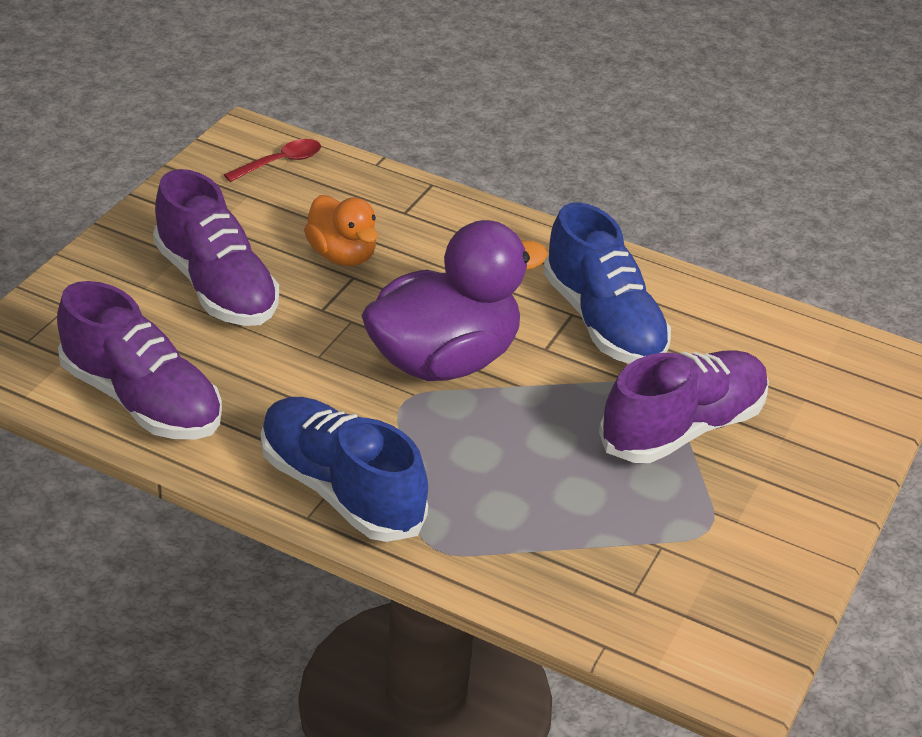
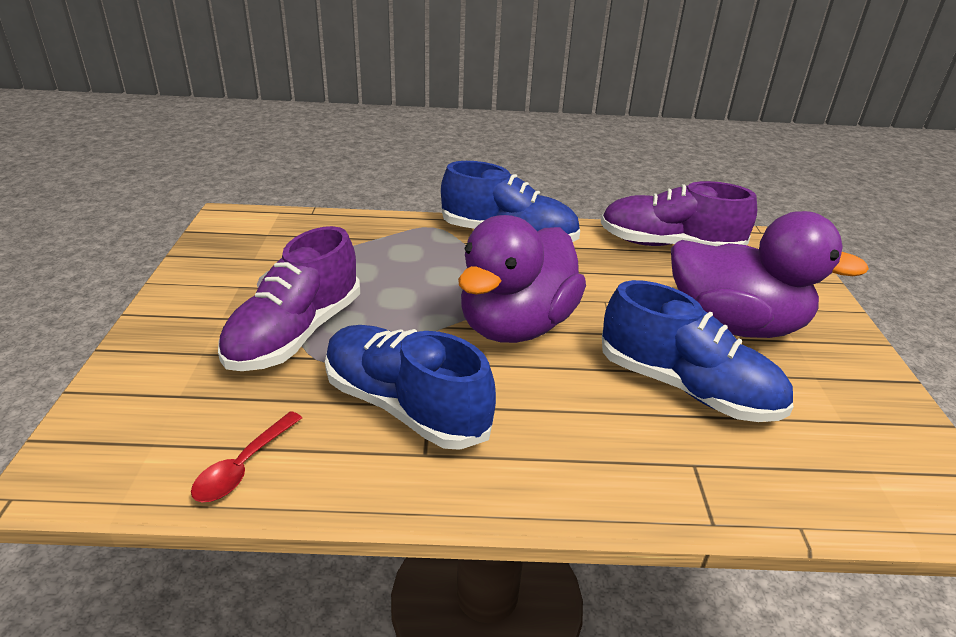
camera: 155 degrees right, 5 degrees down
purple shoe [153,169,279,326] -> purple duck [671,211,869,338]
red spoon [224,139,321,182] -> red spoon moved to [191,411,302,502]
orange duck [304,195,378,266] -> blue shoe [602,280,793,422]

